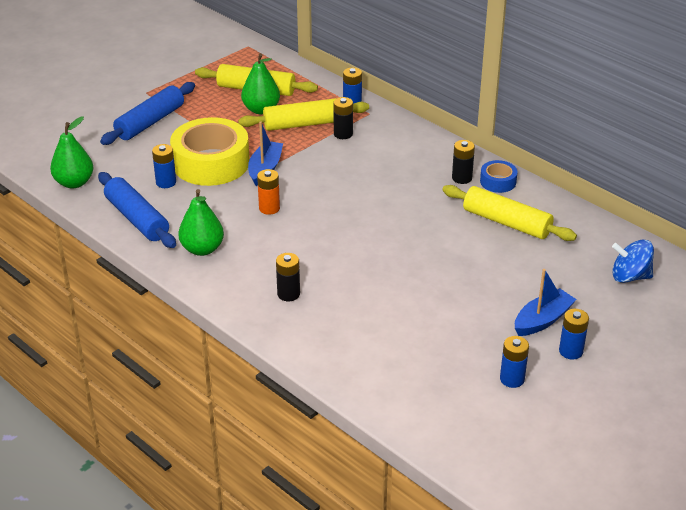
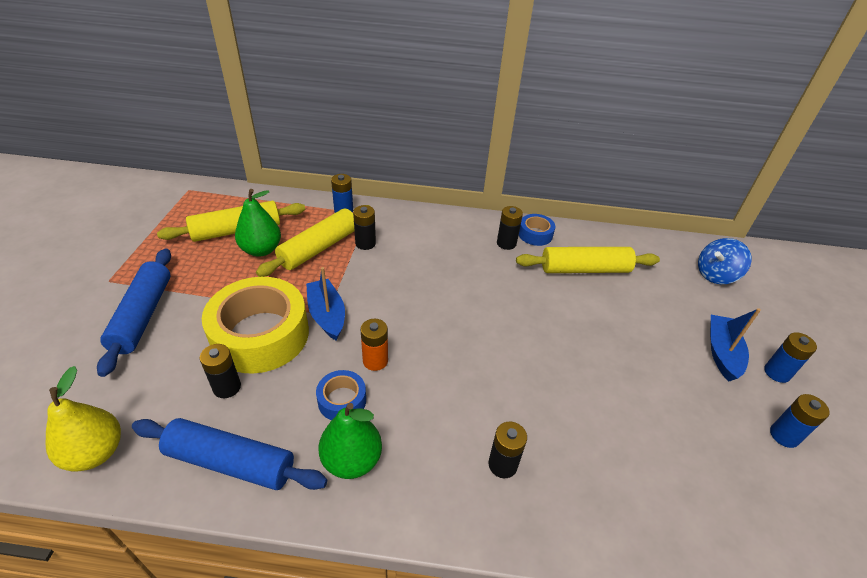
camera: 40 degrees left, 5 degrees up
green pear [50,116,93,189] -> yellow pear [46,366,121,472]
blue battery [152,144,176,188] -> black battery [200,344,241,398]
none -> blue tape [316,370,366,420]

